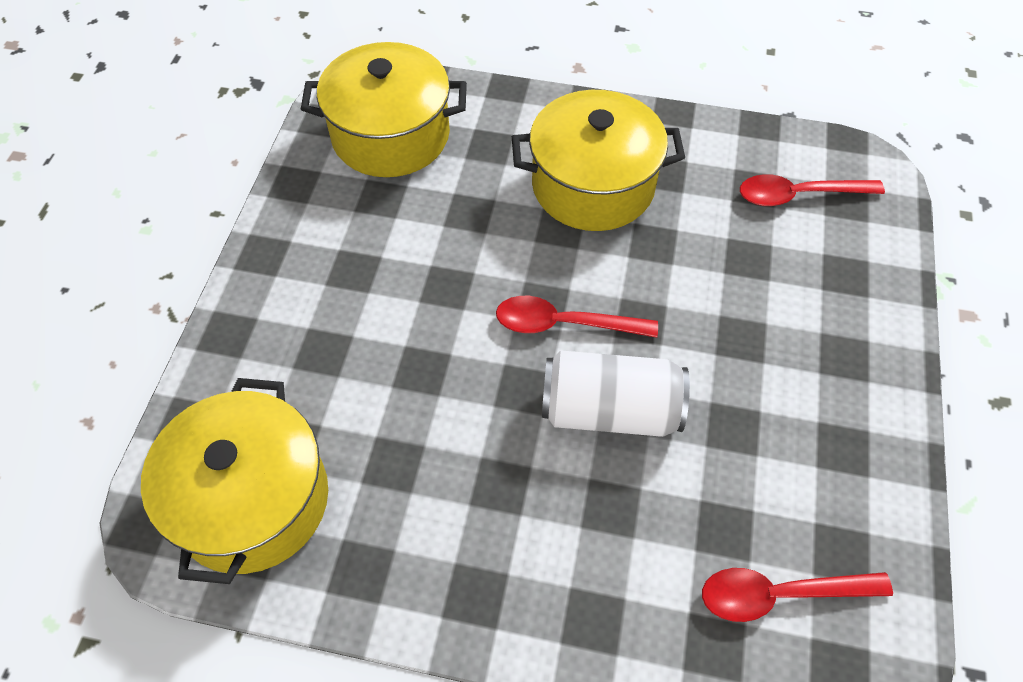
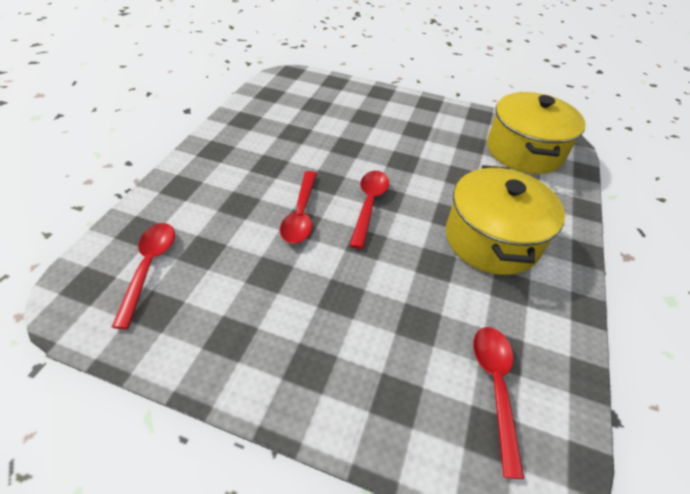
camera: 95 degrees right, 10 degrees down
yellow pot [141,378,328,584] -> none
white can [542,350,690,437] -> red spoon [280,171,317,244]

